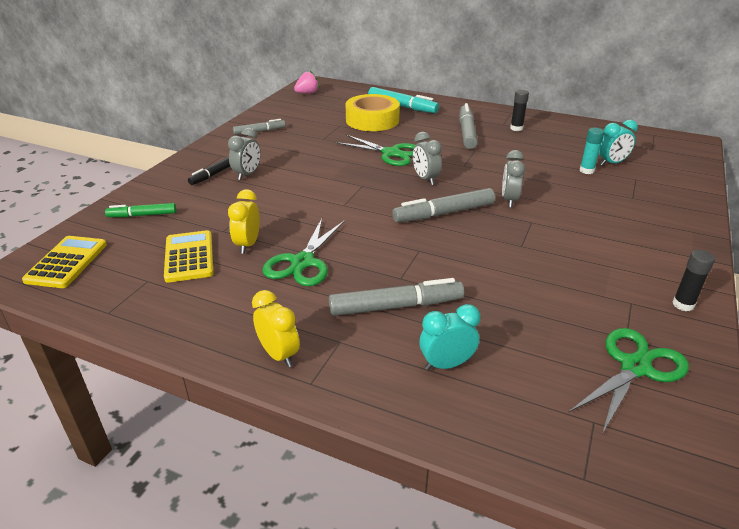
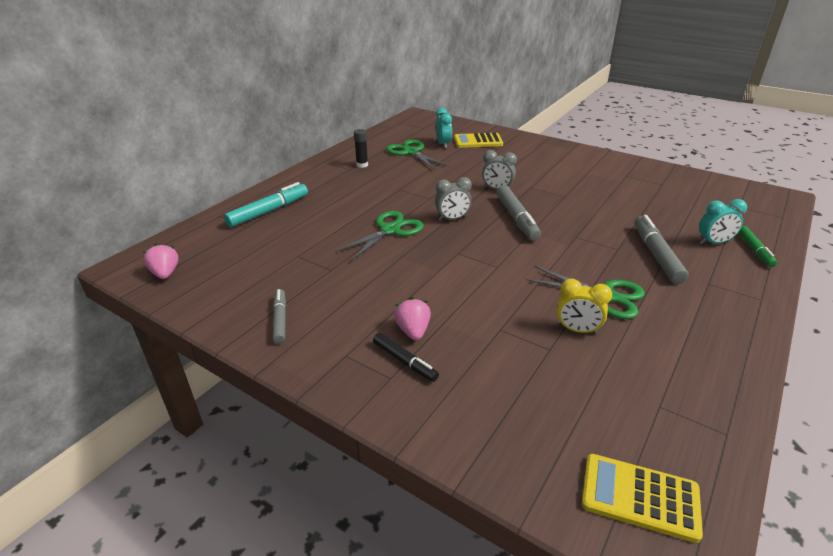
camera: 80 degrees left, 0 degrees up
green marker [105,203,176,217] -> green marker moved to [738,226,777,267]
yellow calculator [164,230,214,283] -> yellow calculator moved to [454,133,503,148]
grey clock [228,128,261,180] -> pink strawberry [394,297,431,341]
yellow clock [252,290,300,367] -> none
yellow tape [346,94,400,131] -> none
turquoise clock [419,304,480,370] -> turquoise clock turned 90 degrees counterclockwise [699,199,747,244]
grey marker [459,103,478,149] -> none
green scissors [568,328,689,434] -> green scissors moved to [386,139,449,170]
turquoise glue stick [580,128,604,174] -> none
black glue stick [673,250,715,311] -> none

